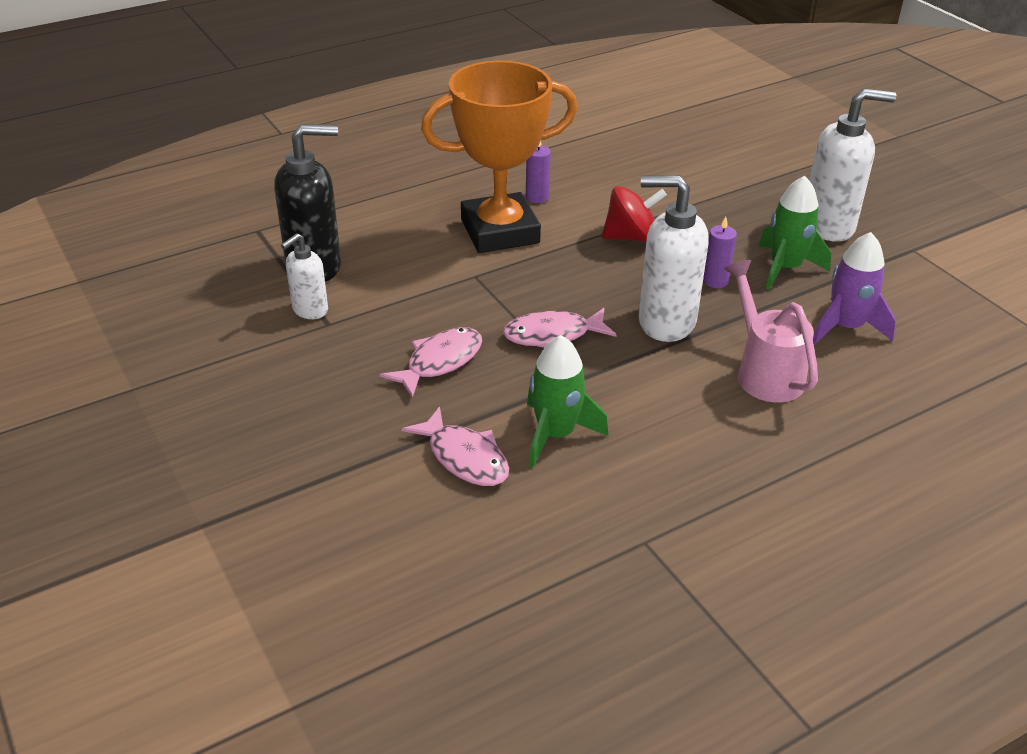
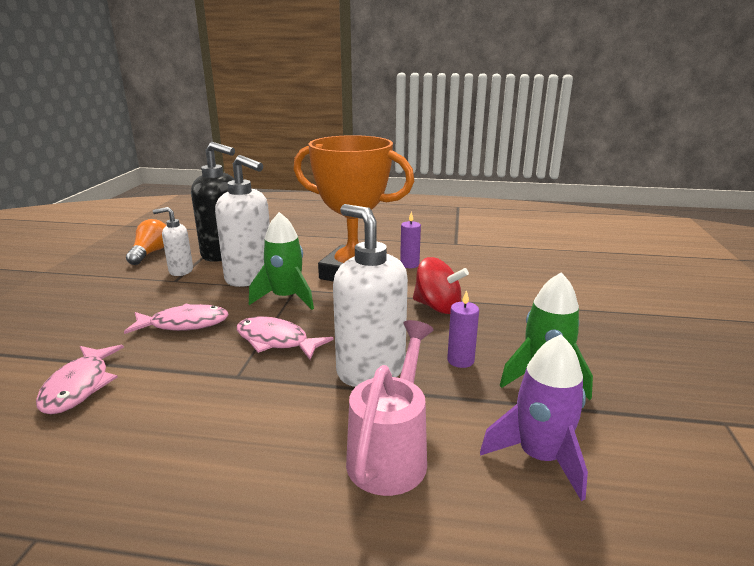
camera: 40 degrees right, 15 degrees down
green rocket [527,335,608,468] -> green rocket moved to [249,212,314,310]
white soap dispenser [809,88,896,242] -> white soap dispenser moved to [215,155,270,287]
none -> orange light bulb [126,219,166,265]

